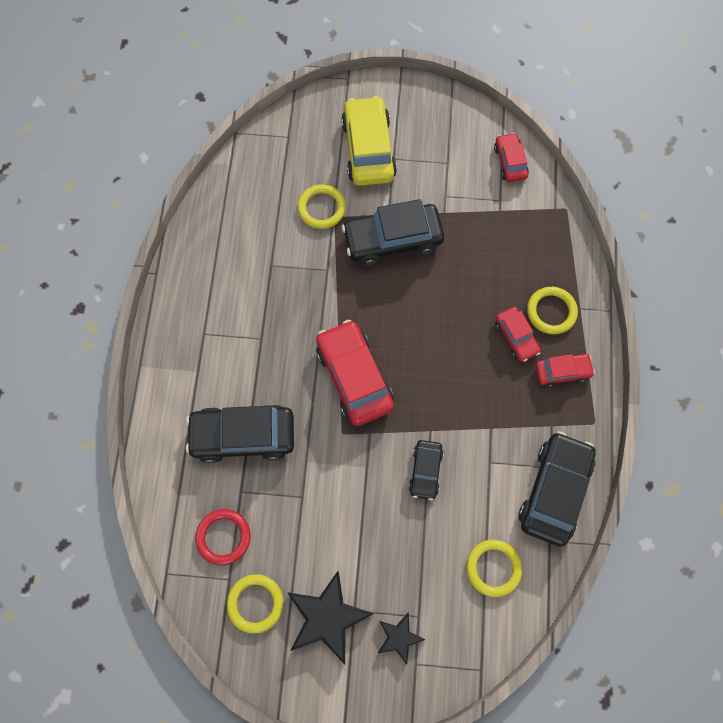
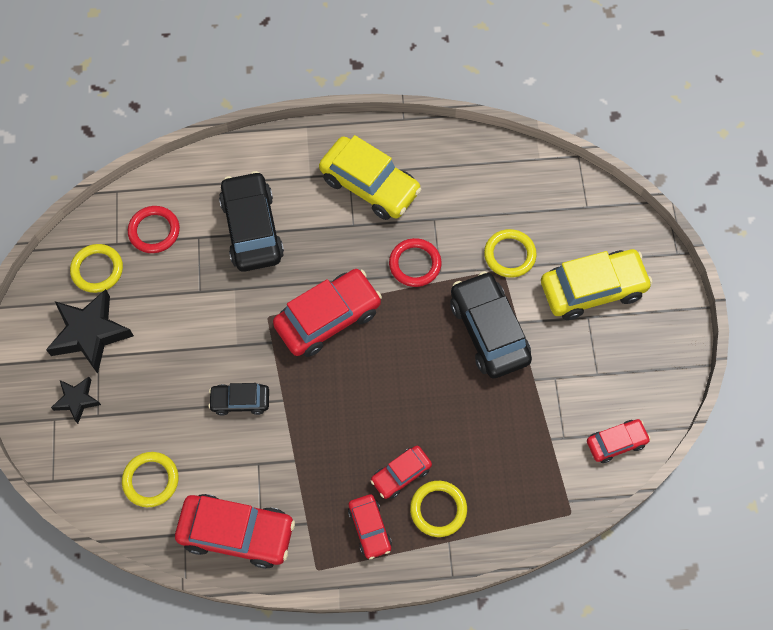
camera: 80 degrees right, 5 degrees down
black car [519,431,596,547] -> red car [175,494,295,569]
none -> yellow car [319,135,422,220]
none -> red ring [389,238,441,287]

